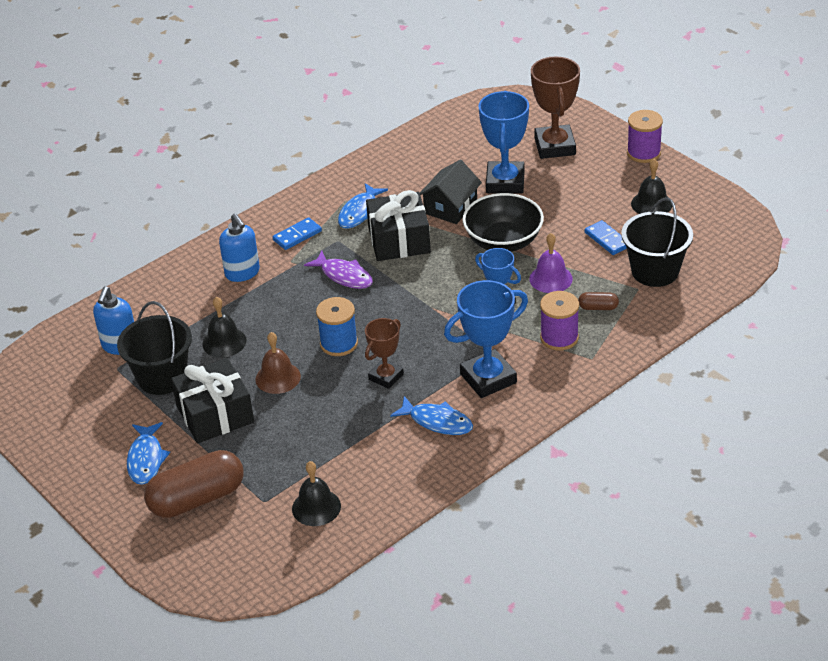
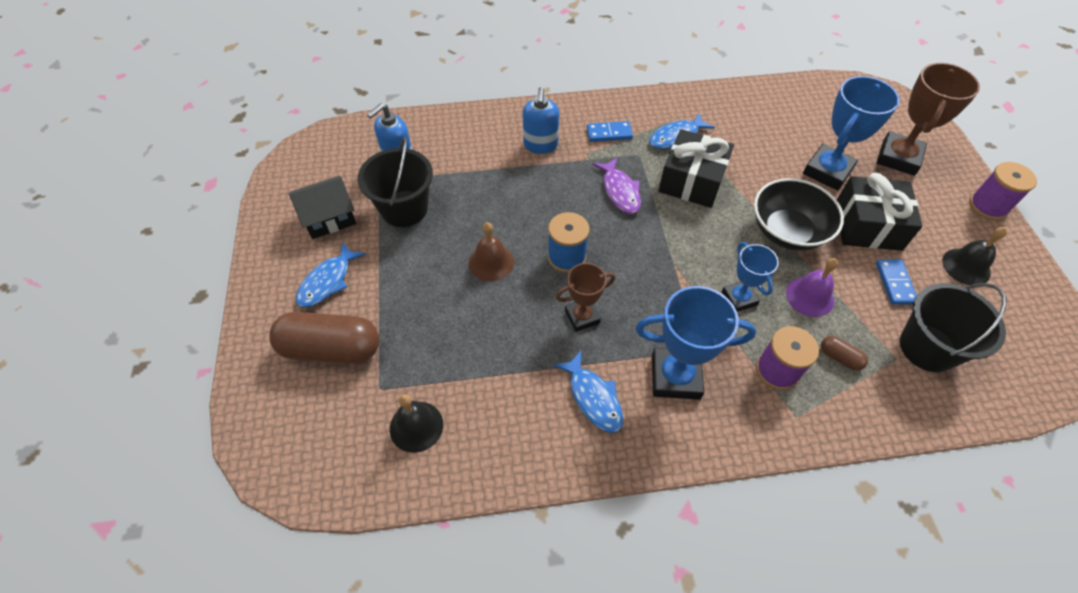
camera: 30 degrees right, 15 degrees up
black gift [171,358,254,443] -> black gift moved to [837,173,922,251]
black bell [202,297,247,358] -> none
black house [420,160,482,224] -> black house moved to [289,176,356,239]

